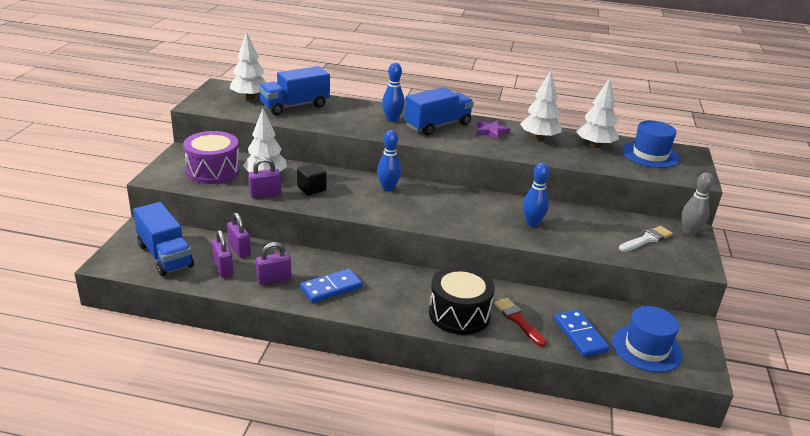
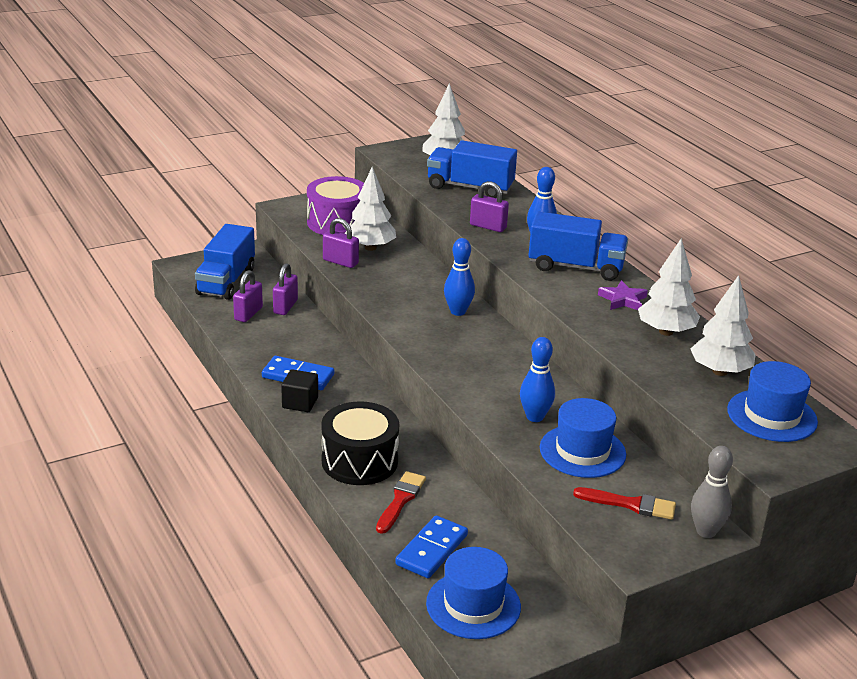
camera: 50 degrees right, 0 degrees up
purple padlock [256,242,291,285] -> purple padlock moved to [470,181,509,232]
black cube [297,163,327,195] -> black cube moved to [281,369,318,412]
white brush [619,226,673,252] -> red brush [573,487,676,520]
none -> blue hat [540,398,626,478]

